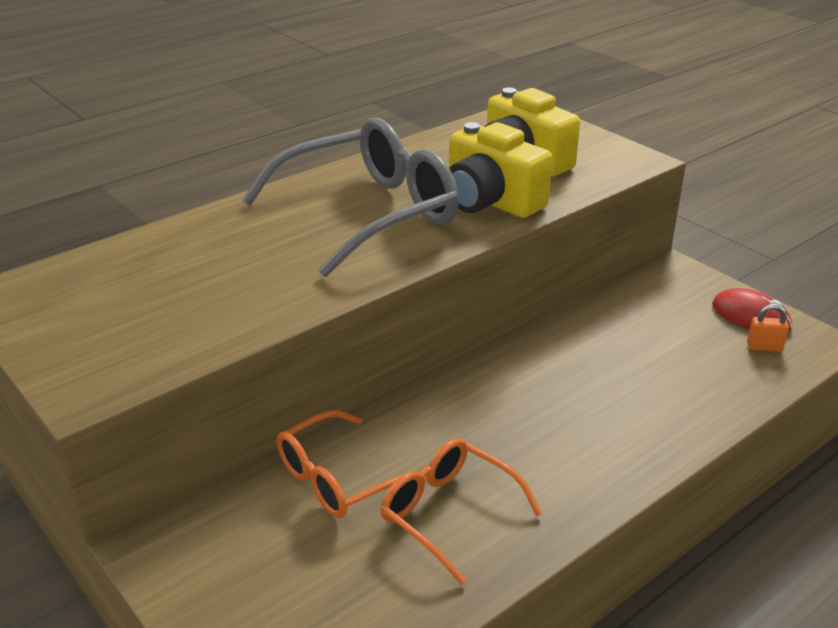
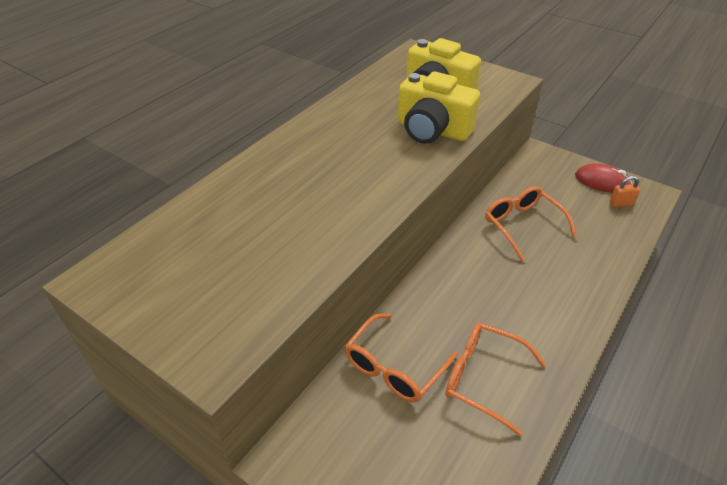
camera: 15 degrees left, 10 degrees up
grey glasses [242,118,459,277] -> none
none -> orange glasses [485,186,577,261]

